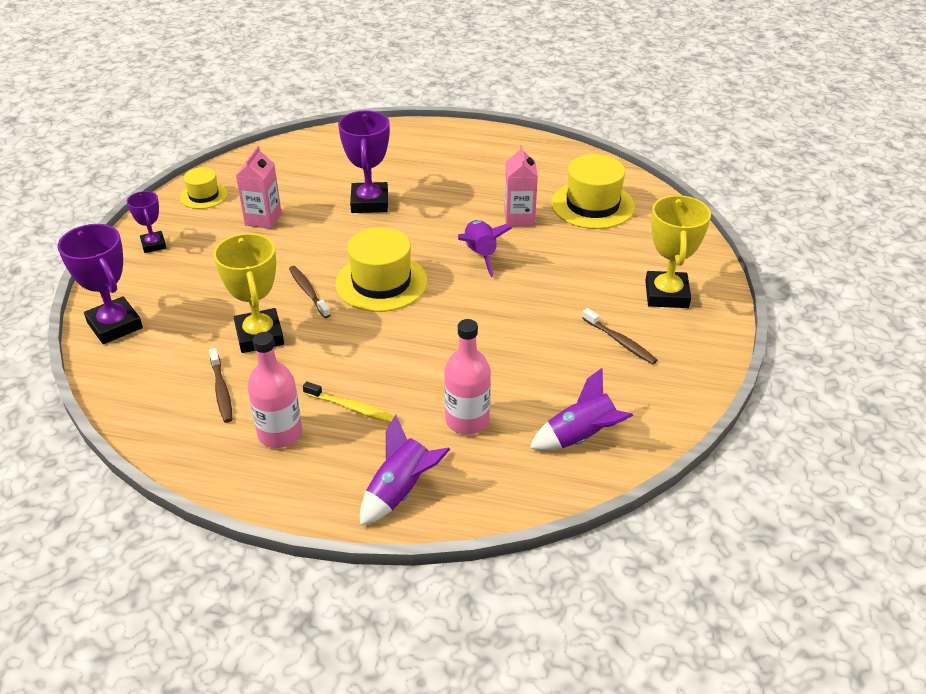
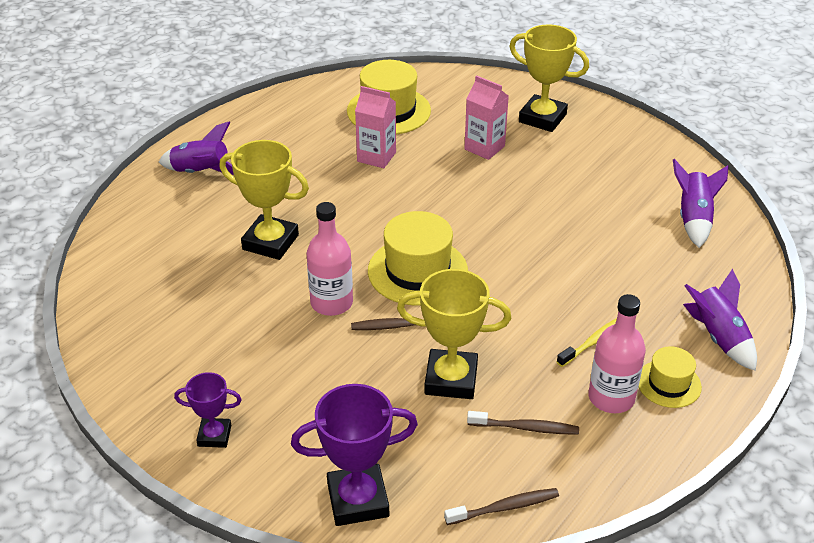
camera: 65 degrees left, 0 degrees up
yellow hat [180,167,228,209] -> yellow hat moved to [639,346,702,408]
pink carton [236,146,282,229] -> pink carton moved to [464,75,509,160]
purple trophy [338,110,390,213] -> yellow trophy [219,140,309,260]
pink bottle [444,319,491,435] -> pink bottle moved to [307,202,353,316]
purple rocket [458,220,512,277] -> purple rocket moved to [159,122,234,175]
brown toothbrush [582,308,657,364] -> brown toothbrush moved to [444,488,559,525]

